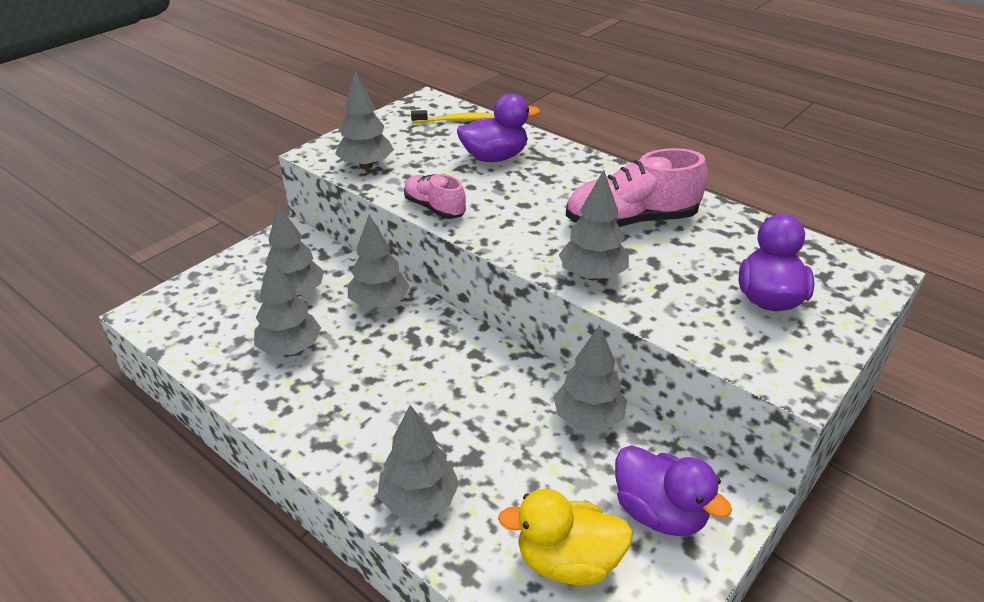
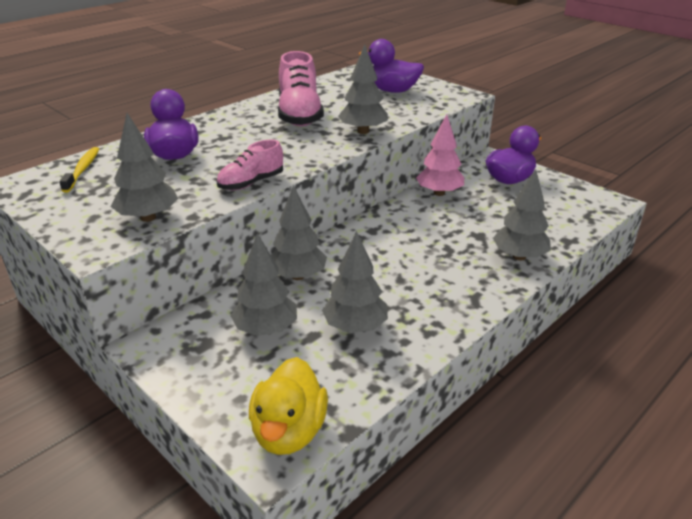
camera: 85 degrees left, 5 degrees down
yellow duck [498,489,633,585] -> yellow duck moved to [249,357,328,455]
grey tree [553,325,627,431] -> pink tree [416,114,464,196]

